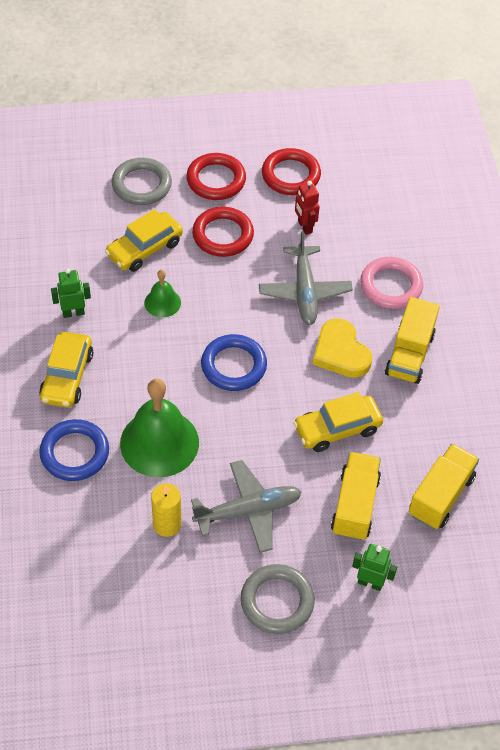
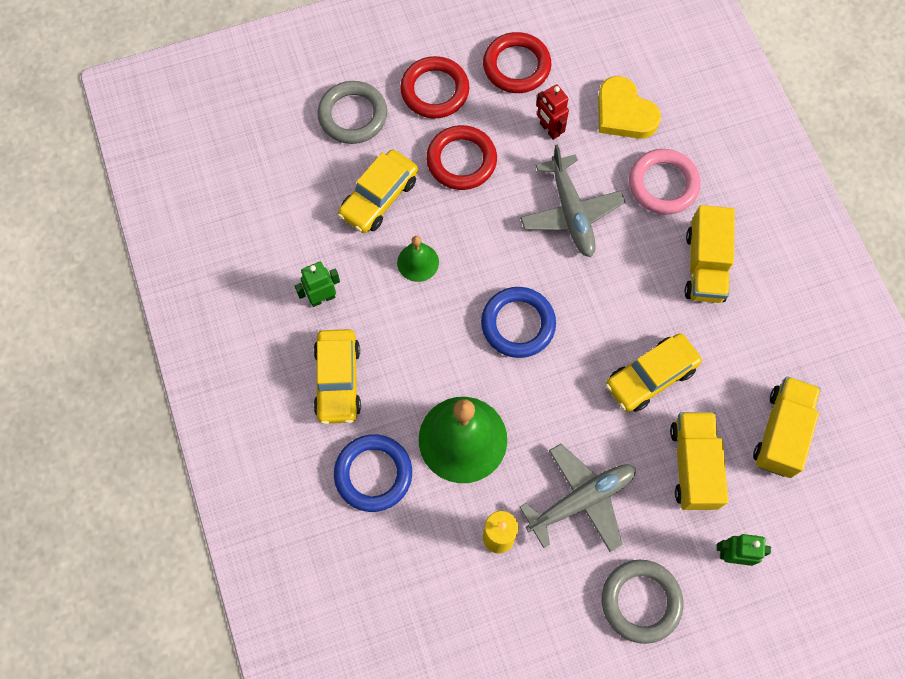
camera: 10 degrees left, 15 degrees up
yellow heart [313,318,372,378] -> yellow heart moved to [598,76,661,139]

